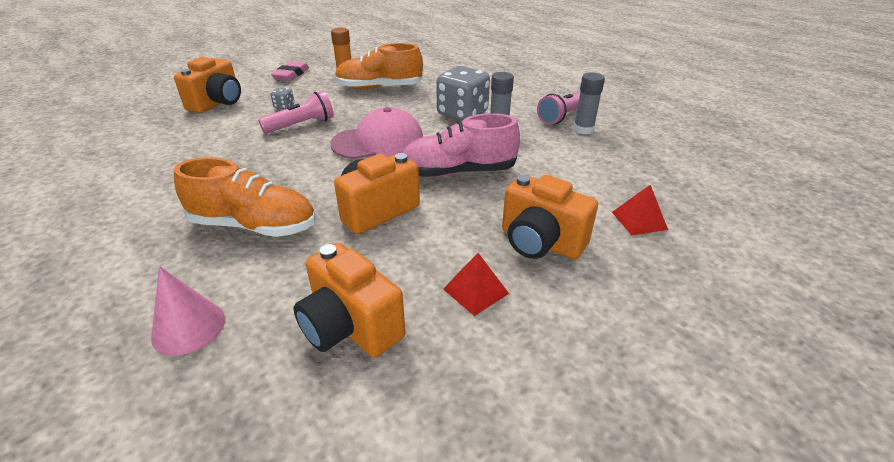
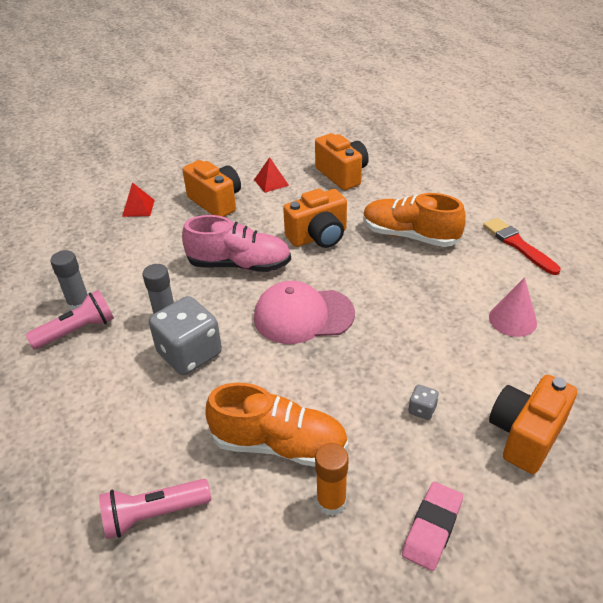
camera: 165 degrees left, 5 degrees up
pink cone [151,266,225,356] -> pink cone moved to [489,277,537,337]
pink flashlight [258,90,334,134] -> pink flashlight moved to [99,479,211,539]
none -> red brush [483,218,561,275]

